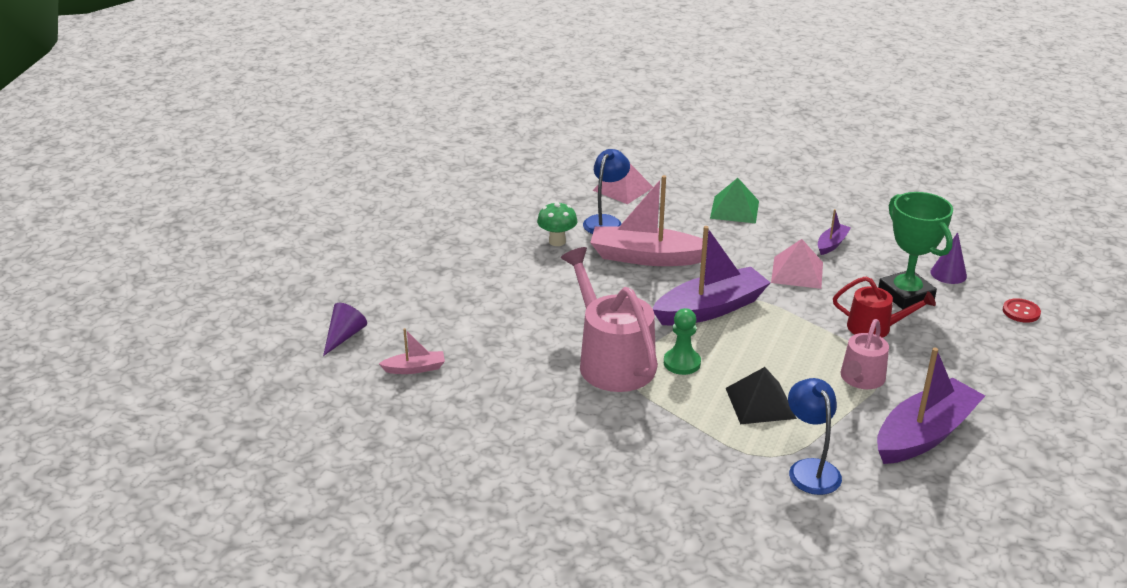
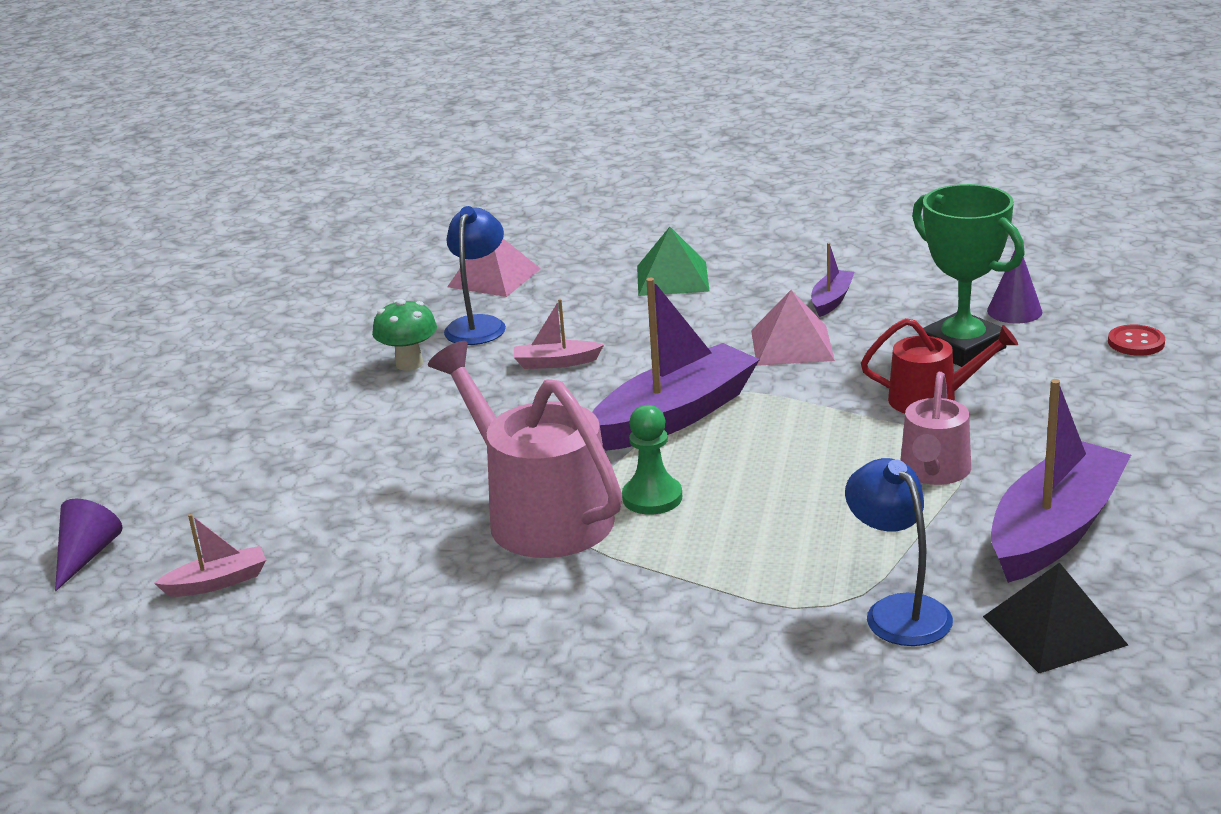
camera: 10 degrees left, 5 degrees down
pink boat [590,175,708,266] -> pink boat [514,299,604,369], size x0.47
black pyramid [726,367,797,424] -> black pyramid moved to [983,562,1128,673]

